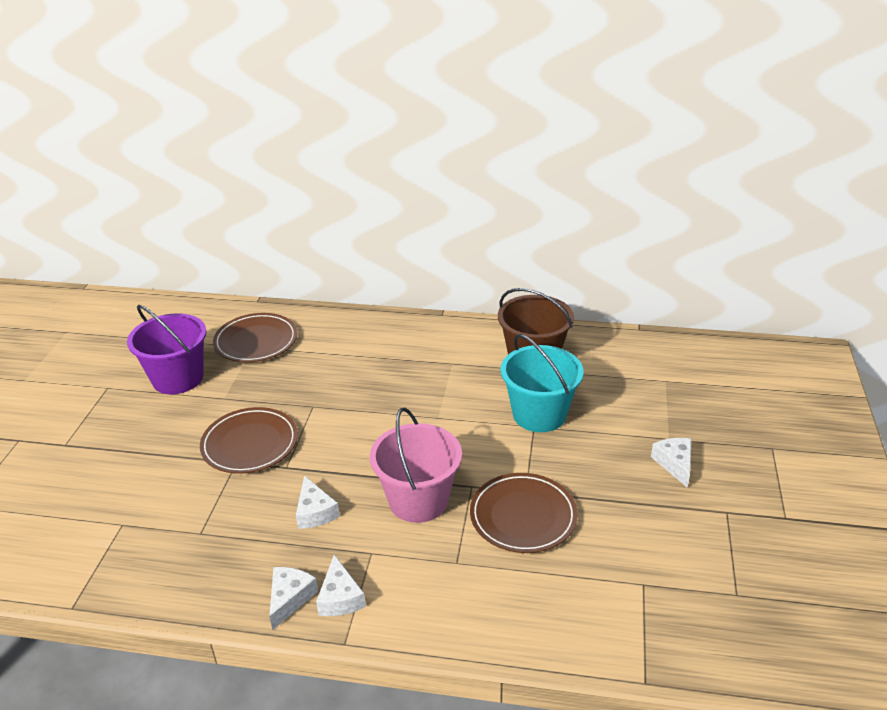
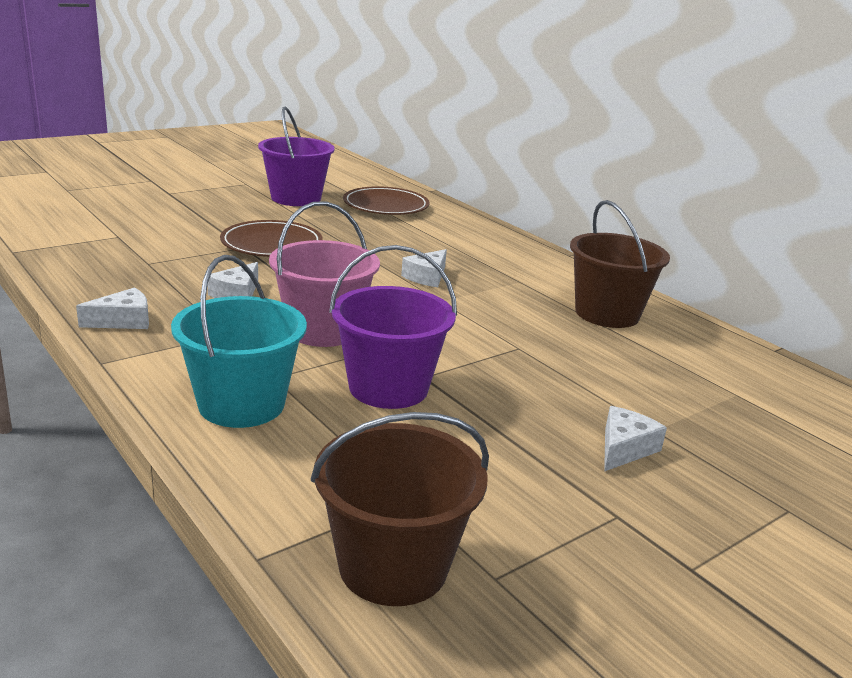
camera: 40 degrees right, 10 degrees down
white cheese [316,555,366,616] -> white cheese moved to [401,249,447,287]
brown plate [470,473,578,553] -> purple bucket [329,245,457,409]
turquoise bucket [500,334,584,432] -> turquoise bucket moved to [171,255,307,428]
none -> brown bucket [311,412,489,606]

